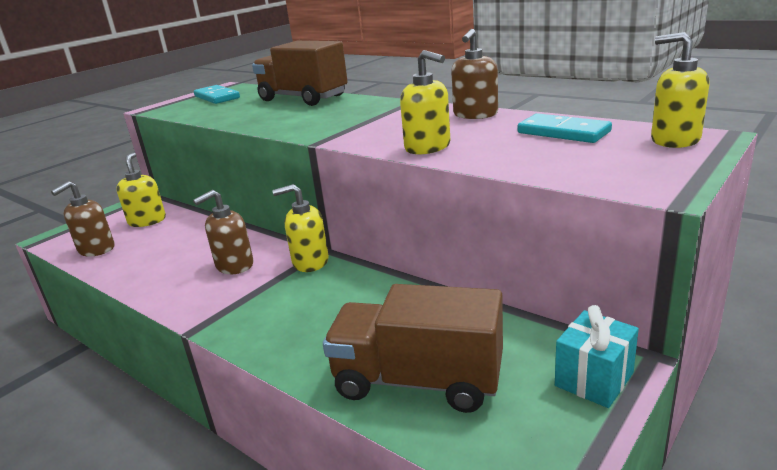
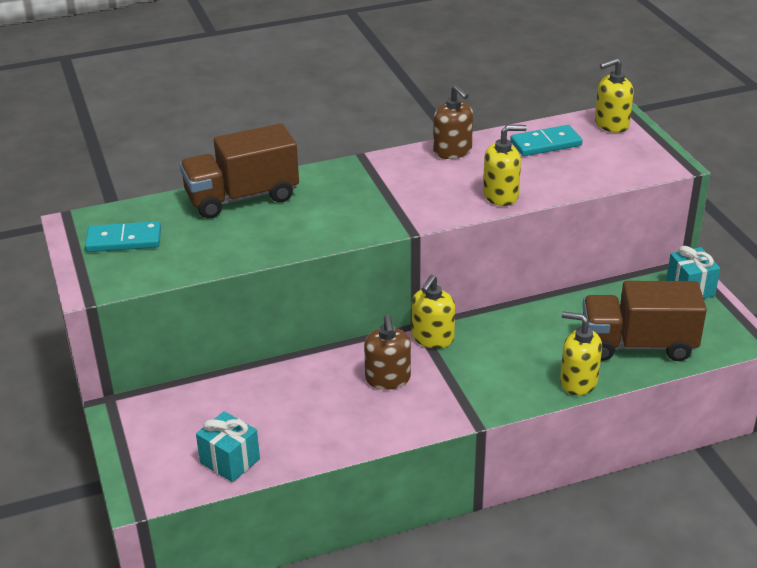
camera: 60 degrees left, 10 degrees up
brown soap dispenser [51,181,115,257] -> turquoise gift [196,411,260,482]
yellow soap dispenser [116,152,166,227] -> yellow soap dispenser moved to [560,311,602,395]
brown truck [323,284,503,413] -> brown truck turned 45 degrees clockwise [582,281,707,361]

